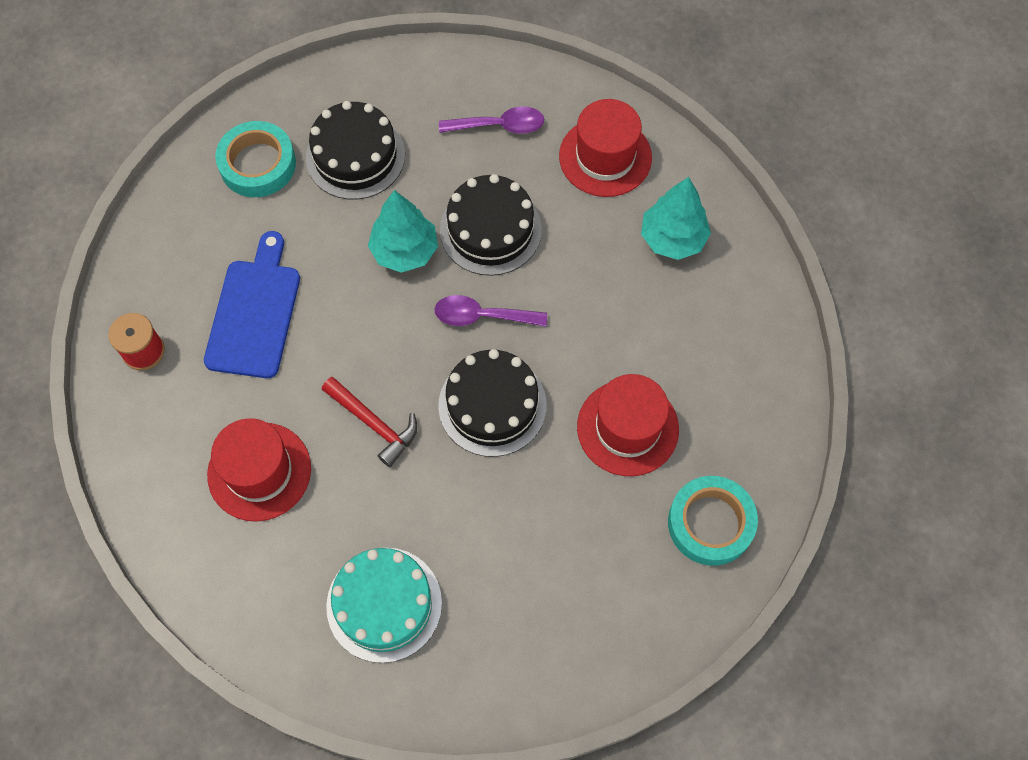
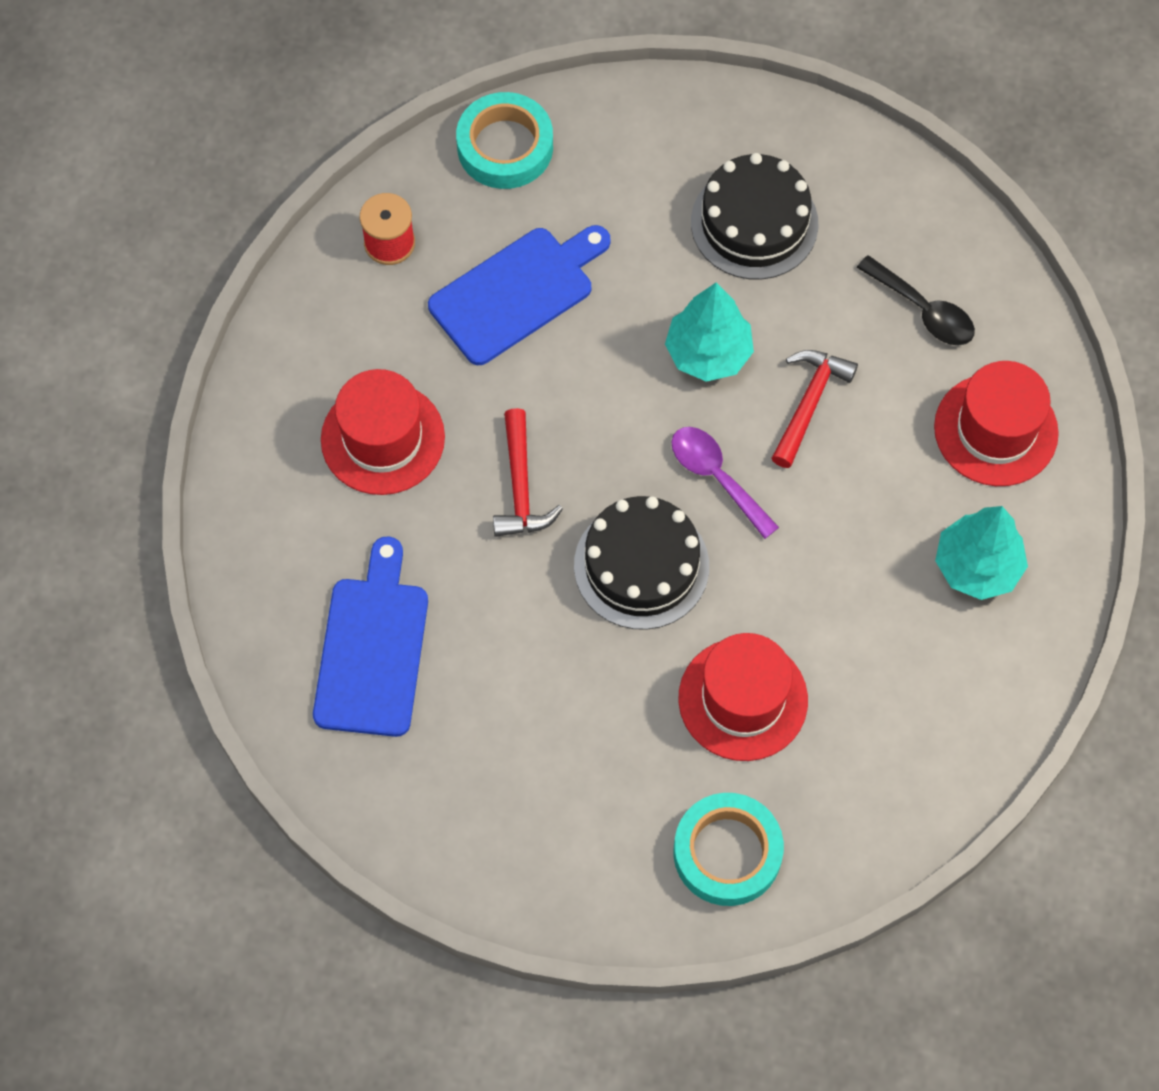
camera: 45 degrees right, 0 degrees up
turquoise tape [215,121,296,197] -> turquoise tape moved to [456,92,553,189]
turquoise cake [326,548,442,663] -> blue cutting board [313,536,428,737]
purple spoon [439,106,544,134] -> black spoon [857,255,975,345]
black cake [440,174,542,276] -> red hammer [772,350,858,468]

